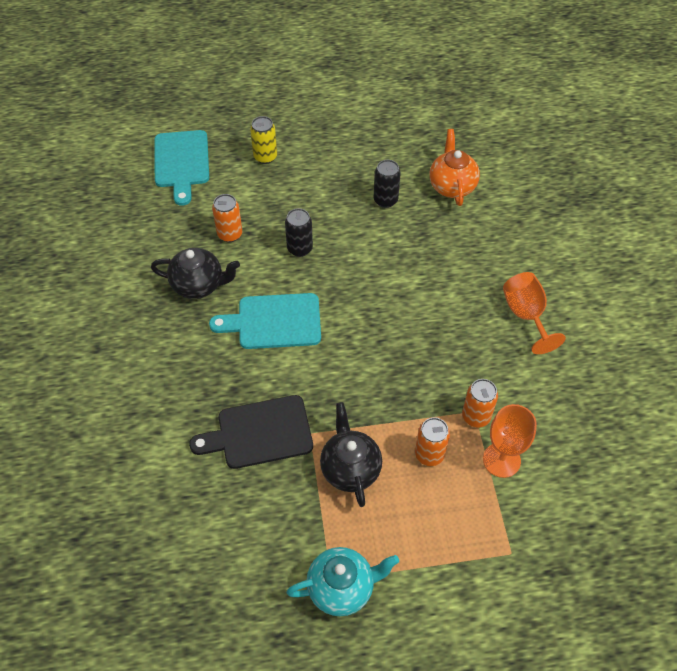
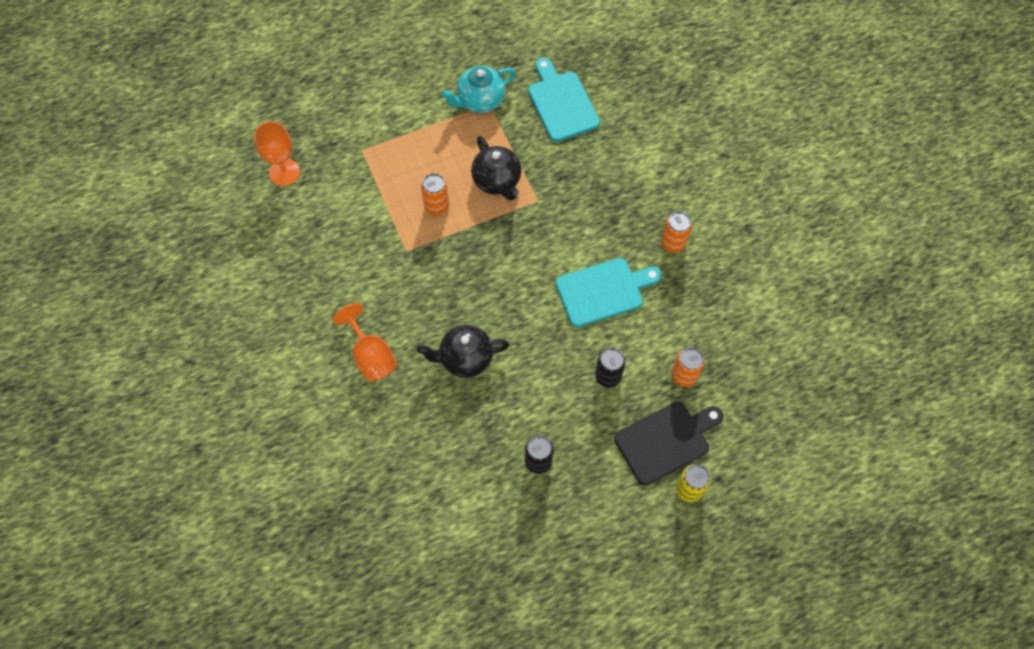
camera: 165 degrees right, 10 degrees up
black teapot [151,248,240,299] -> black teapot moved to [417,325,509,378]
turquoise cutting board [155,130,209,206] -> turquoise cutting board moved to [528,58,600,142]
black cutting board [189,395,313,469] -> black cutting board moved to [614,402,723,485]
orange teapot [430,129,480,206] -> none
orange can [462,379,498,428] -> orange can moved to [661,211,692,253]
orange goblet [483,404,537,478] -> orange goblet moved to [254,122,300,186]

